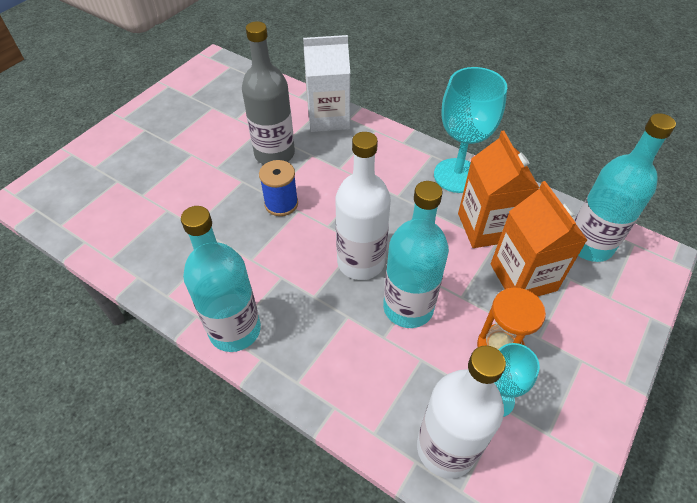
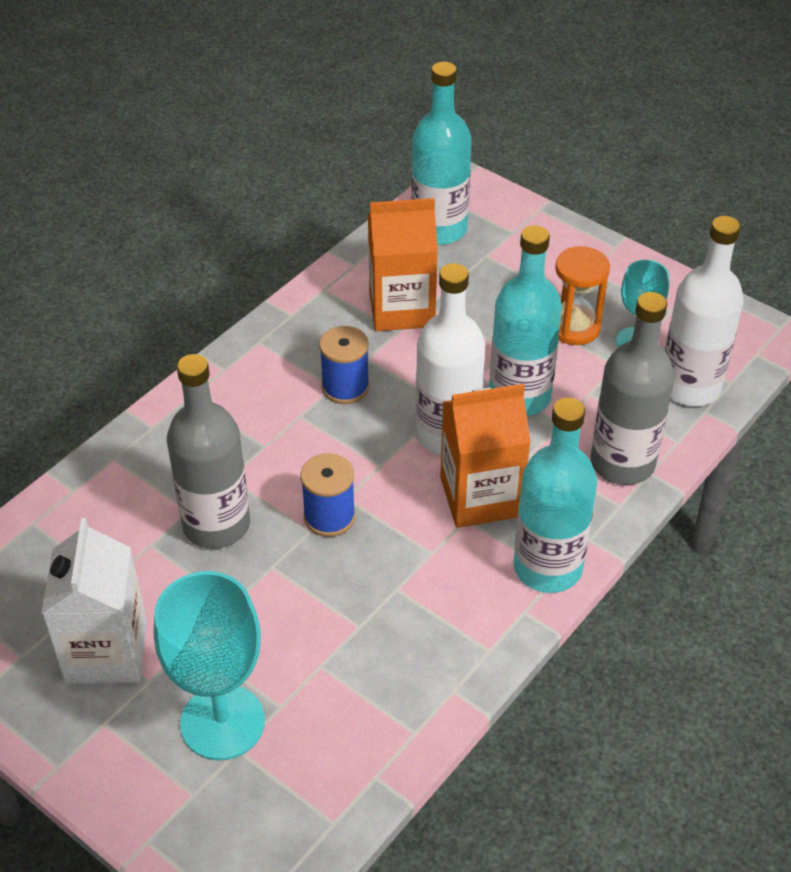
camera: 85 degrees left, 5 degrees down
white carton [303,35,350,132] -> white carton moved to [41,518,147,684]
turquoise goblet [434,67,507,193] -> turquoise goblet moved to [154,571,265,760]
orange carton [491,181,587,296] -> orange carton moved to [440,384,531,528]
none -> blue spool [319,326,370,404]
none -> grey bottle [590,292,674,485]

